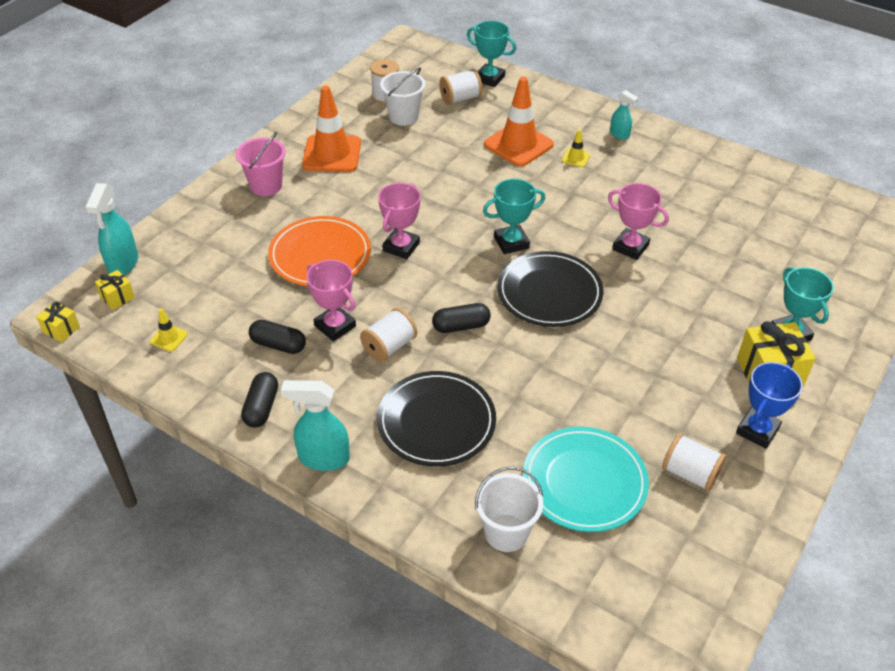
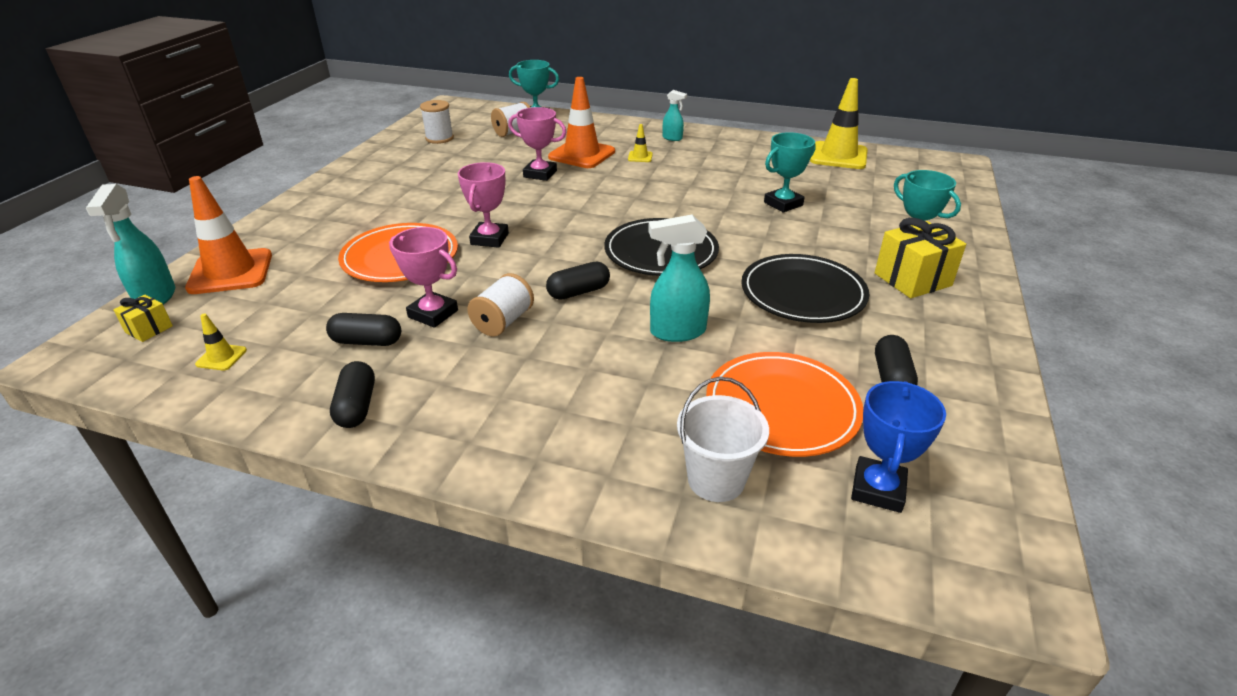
camera: 15 degrees left, 10 degrees down
yellow gift [36,301,80,342] -> none
pink bucket [236,132,286,196] -> none
turquoise spray bottle [281,380,350,471] -> turquoise spray bottle moved to [648,215,710,342]
orange traffic cone [302,86,361,172] -> orange traffic cone moved to [185,176,272,294]
black plate [377,371,496,466] -> black plate moved to [741,254,869,323]
white bucket [380,67,425,126] -> none
turquoise trophy [483,179,545,254] -> turquoise trophy moved to [764,132,816,213]
turquoise plate [523,427,649,532] -> orange plate [706,352,863,457]
pink trophy [608,183,669,260] -> pink trophy moved to [508,107,567,181]
white spool [662,433,726,492] -> black capsule [875,335,918,385]
blue trophy [736,362,803,449] -> blue trophy moved to [851,381,946,513]
none -> yellow traffic cone [810,78,868,169]

